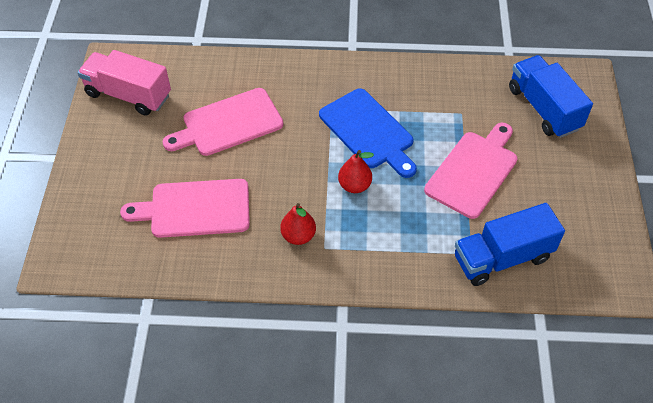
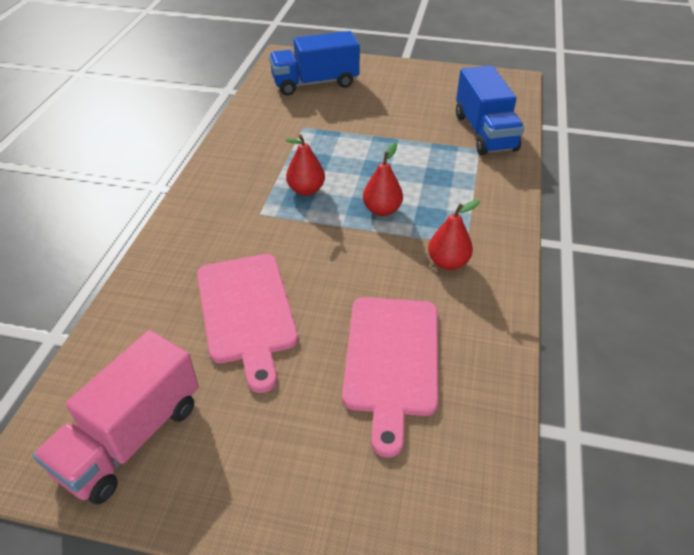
camera: 80 degrees left, 10 degrees down
blue cutting board [319,89,417,178] -> red pear [285,134,325,196]
pink cutting board [424,123,517,219] -> none

